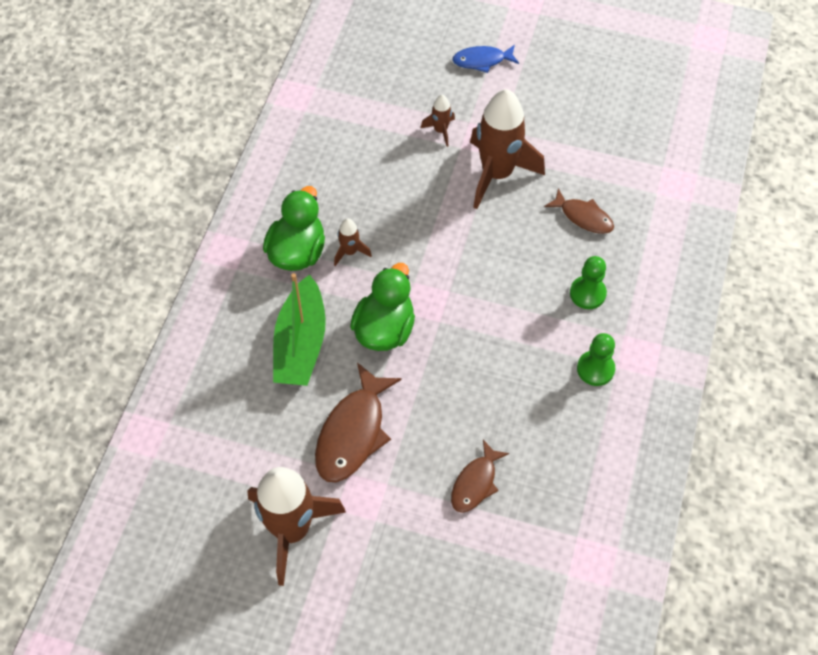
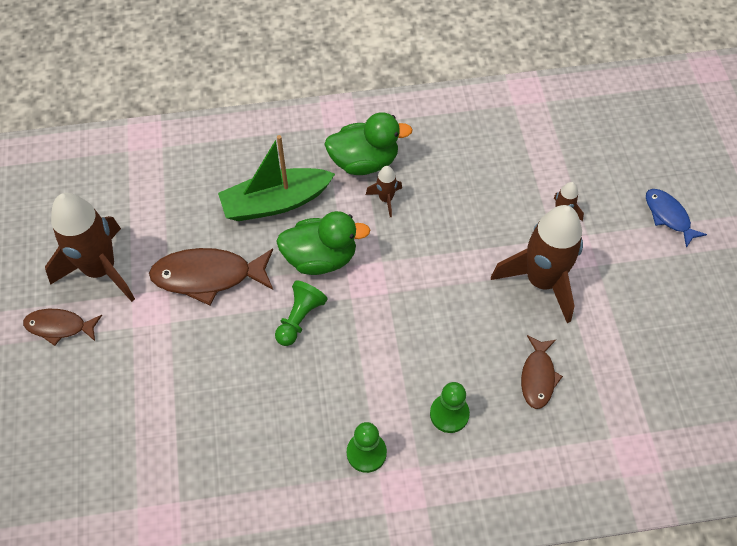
camera: 65 degrees right, 0 degrees up
brown fish [451,440,509,513] -> brown fish moved to [23,309,102,346]
none -> green pawn [275,280,328,346]

